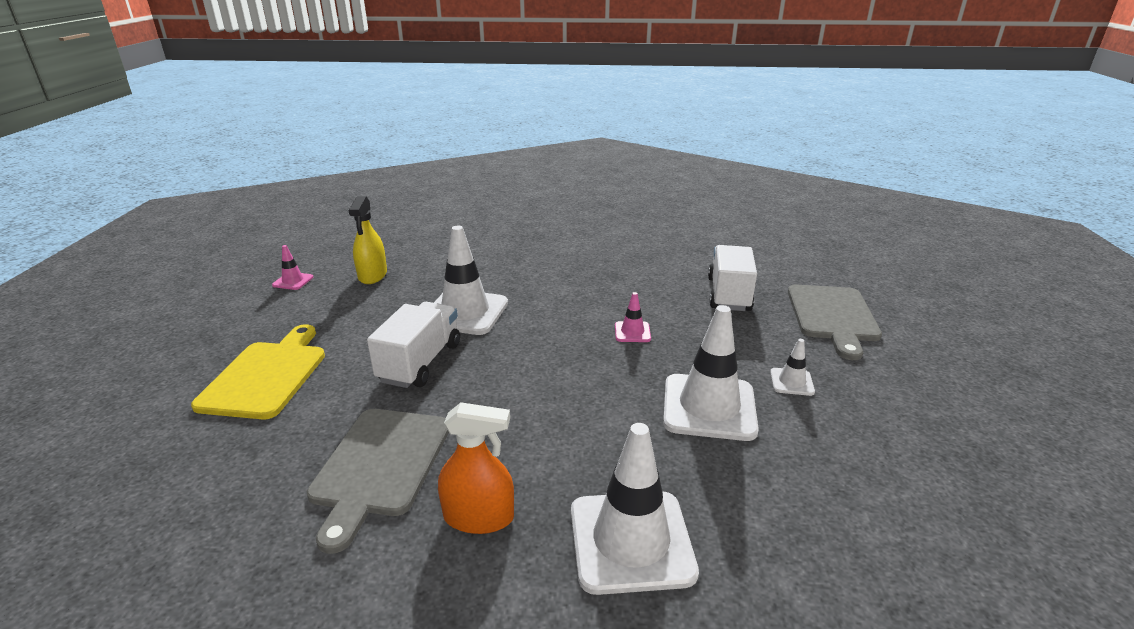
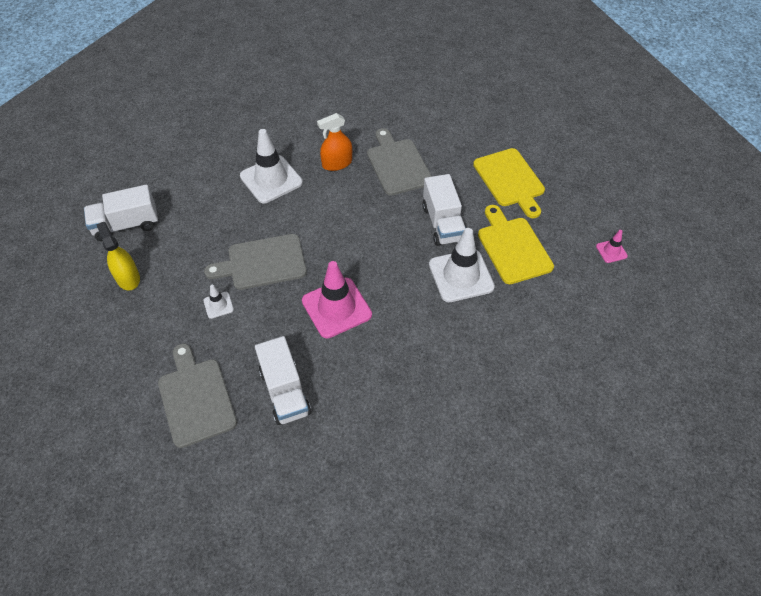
camera: 150 degrees right, 25 degrees up
yellow spray bottle [348,196,387,284] -> yellow spray bottle moved to [96,222,140,290]
pink traffic cone [615,292,651,342] -> pink traffic cone [302,261,372,338], size x2.16
white traffic cone [663,305,759,441] -> grey cutting board [204,234,307,290]
none -> white truck [84,185,158,241]
none -> yellow cutting board [478,205,554,284]

